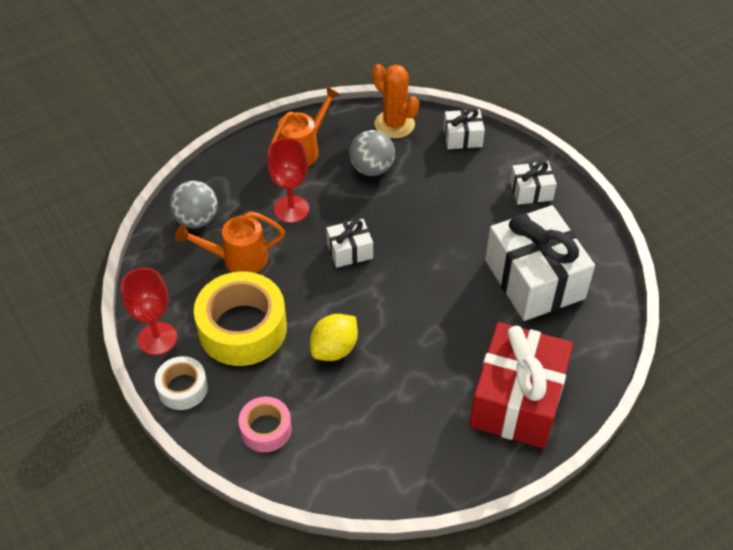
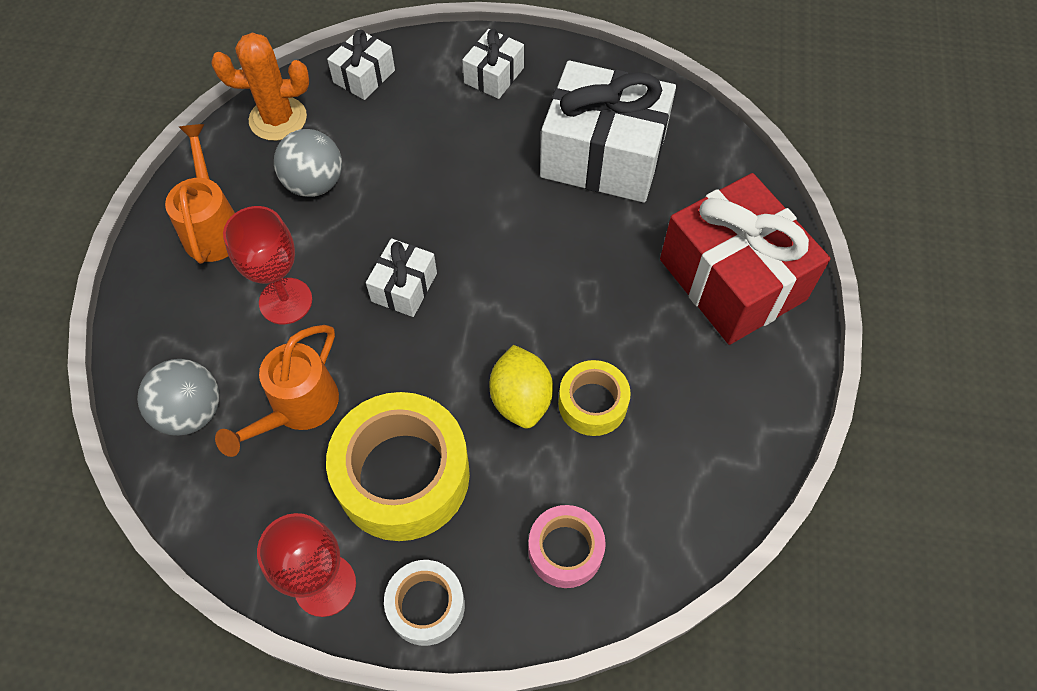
camera: 50 degrees left, 10 degrees up
none -> yellow tape [558,360,631,436]

